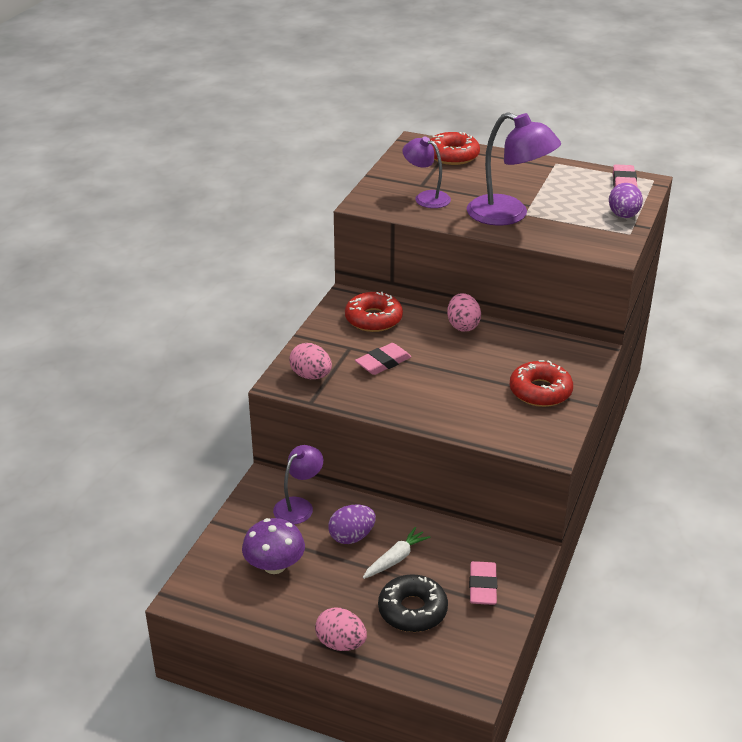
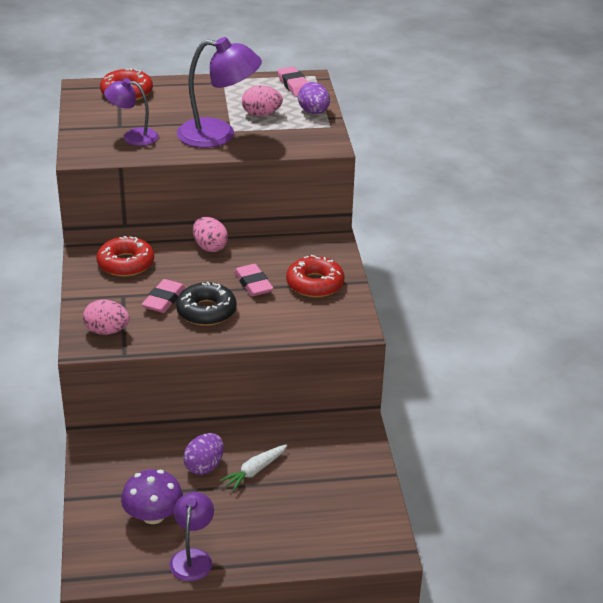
camera: 30 degrees left, 0 degrees up
purple lamp [273,445,323,524] -> purple lamp moved to [169,492,214,581]
pink egg [315,607,367,651] -> pink egg moved to [242,85,283,116]
white carrot [363,527,431,579] -> white carrot turned 150 degrees counterclockwise [220,444,287,491]
black donut [378,574,448,632] -> black donut moved to [176,282,237,326]
pink eraser [469,561,497,605] -> pink eraser moved to [234,264,274,296]

